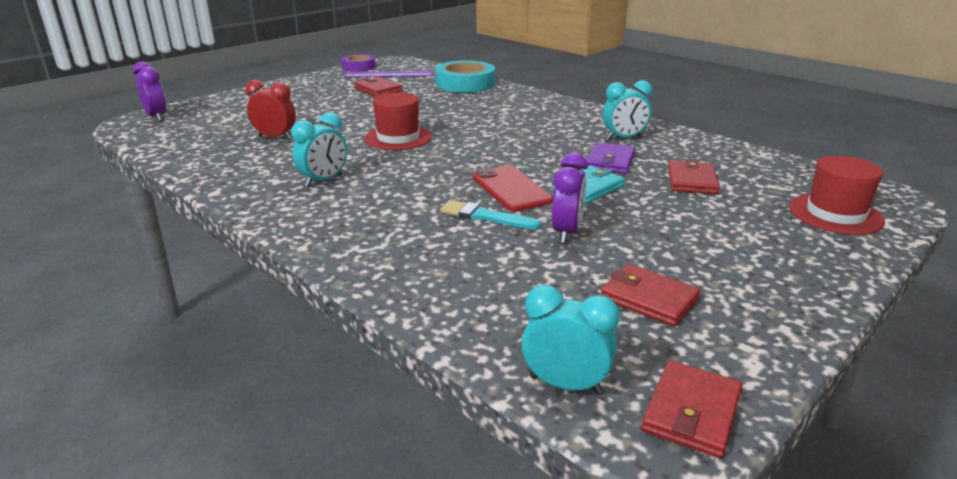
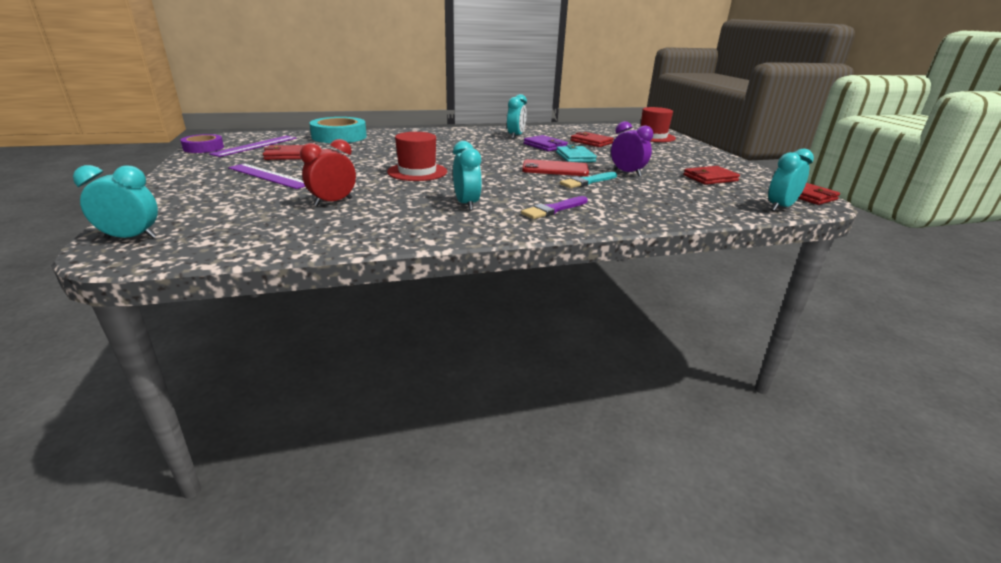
camera: 60 degrees left, 0 degrees up
purple clock [133,61,167,121] -> turquoise clock [73,165,158,239]
none -> purple ruler [228,164,306,189]
none -> purple brush [521,196,588,219]

